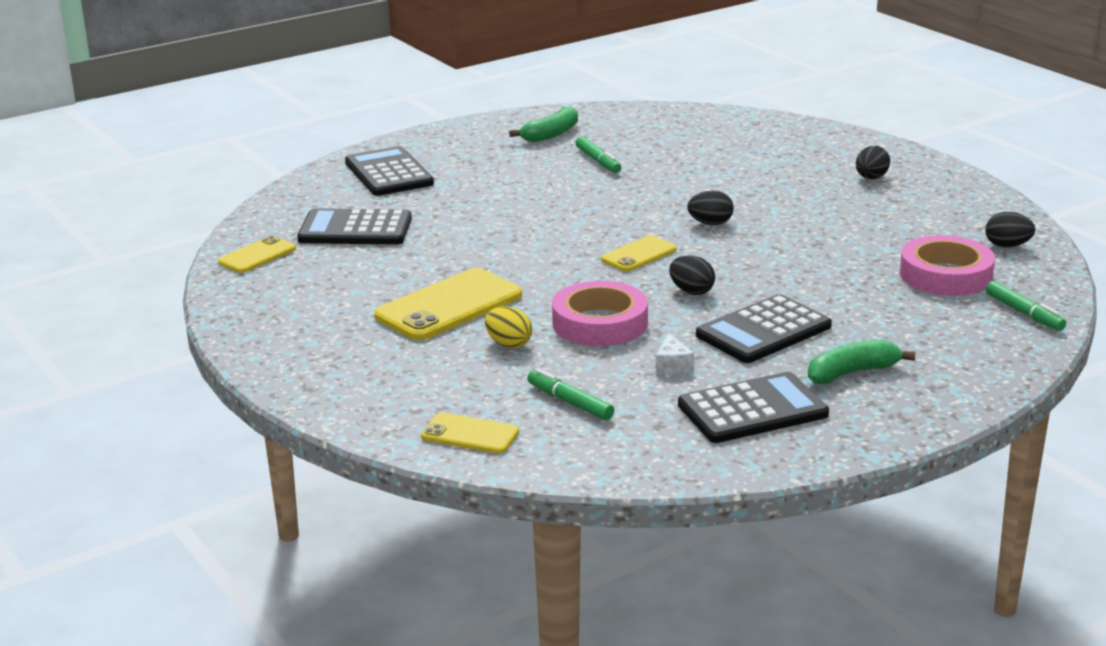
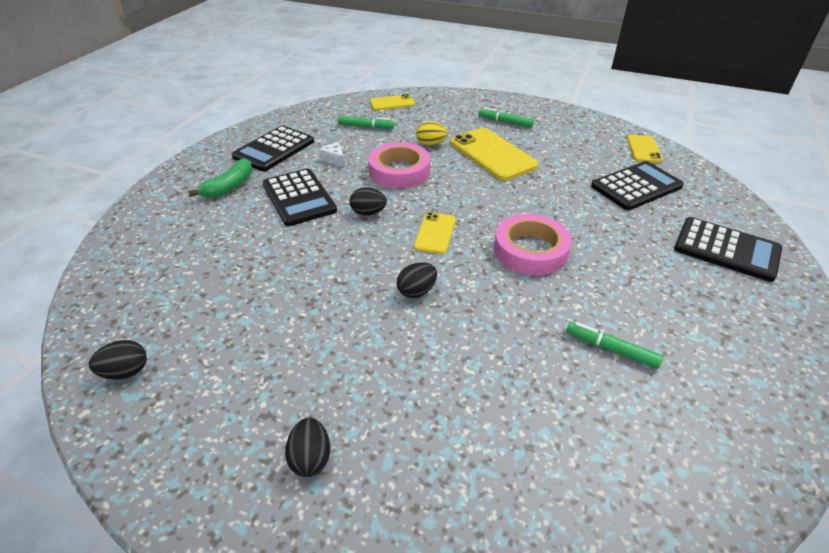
camera: 145 degrees right, 15 degrees up
yellow phone [374,268,522,340] -> yellow phone turned 45 degrees counterclockwise [451,128,538,180]
green banana [509,106,578,142] -> none
black calculator [696,294,832,363] -> black calculator turned 135 degrees clockwise [263,169,337,226]
pink tape [900,235,995,296] -> pink tape moved to [494,214,572,275]
green marker [986,281,1066,331] -> green marker moved to [479,107,534,128]

